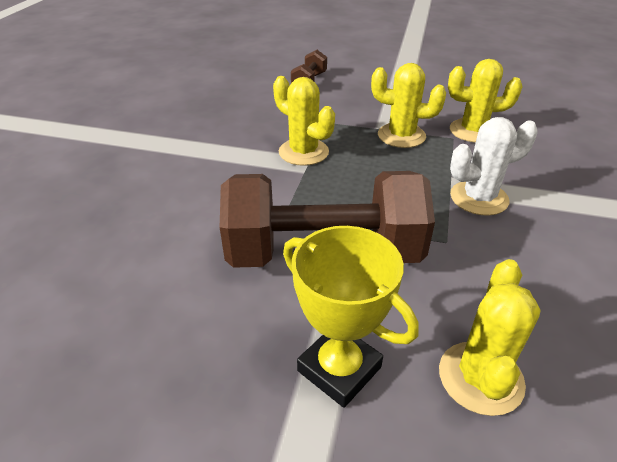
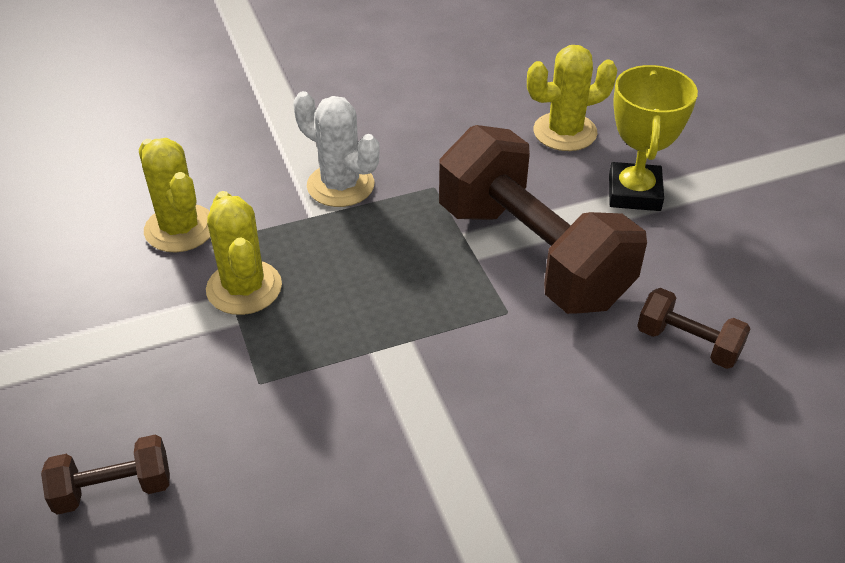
camera: 125 degrees left, 5 degrees up
yellow cactus [273,76,335,166] -> none
none -> brown dumbbell [637,288,751,369]

